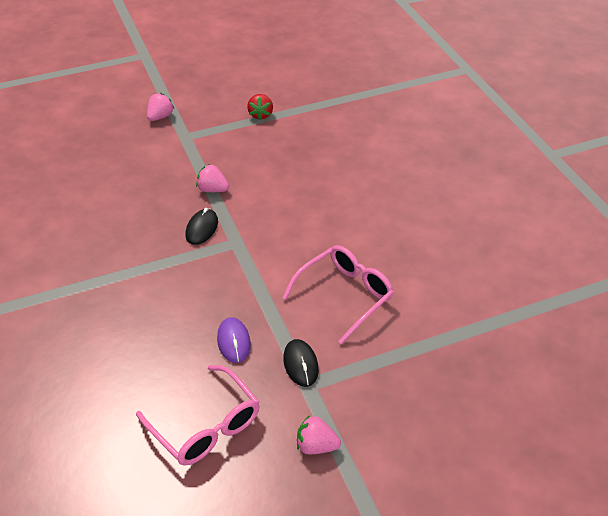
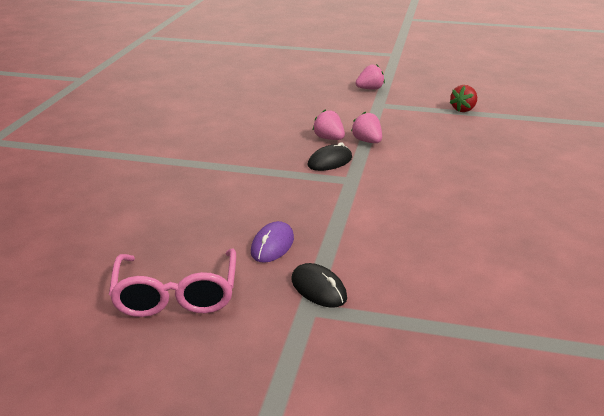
camera: 35 degrees right, 15 degrees down
pink glasses [283,245,394,344] -> none
black mouse [283,339,319,387] -> black mouse turned 60 degrees counterclockwise [292,263,347,308]
pink strawberry [297,415,341,454] -> pink strawberry moved to [313,109,345,140]

